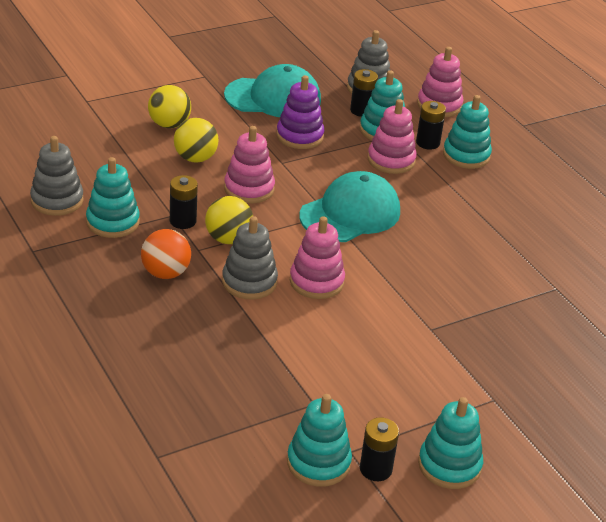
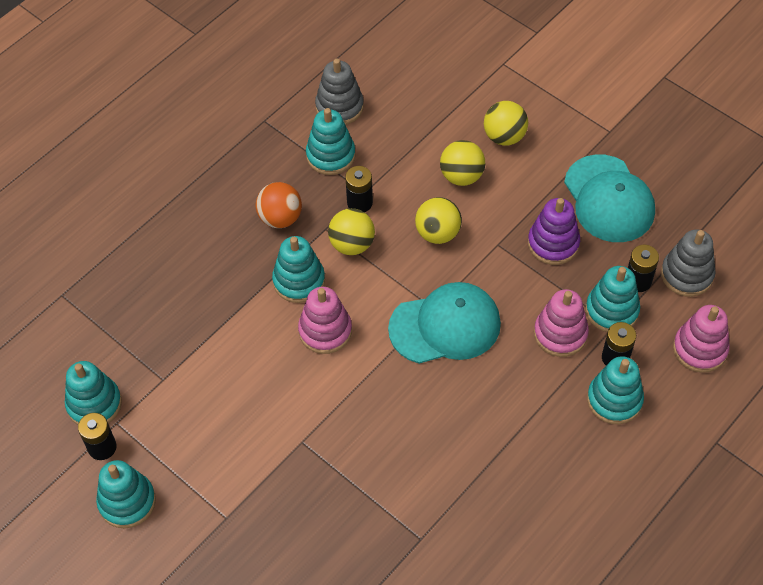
camera: 75 degrees right, 20 degrees up
grey stacking toy [222,216,278,299] -> turquoise stacking toy [272,236,325,303]
pink stacking toy [224,126,275,203] -> yellow ball [415,197,462,244]
turquoise cap [299,171,400,242] -> turquoise cap turned 45 degrees counterclockwise [388,282,501,364]

